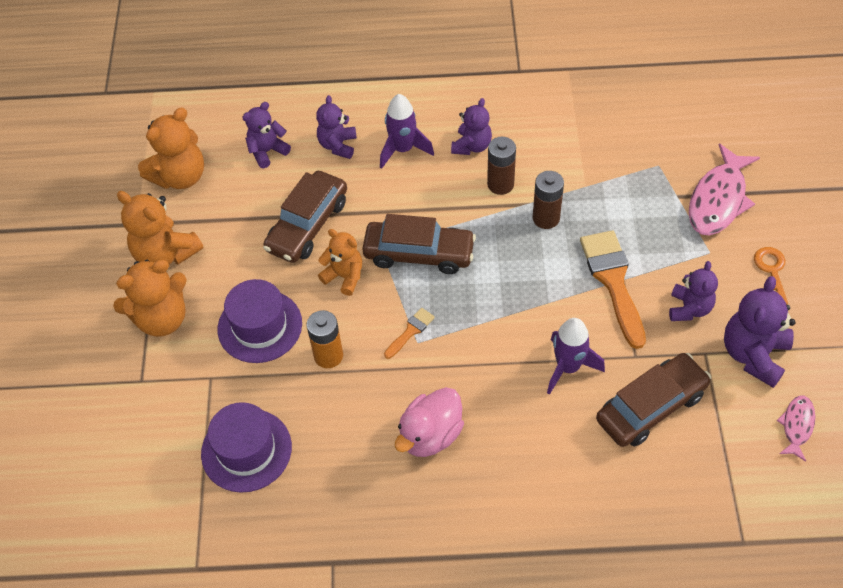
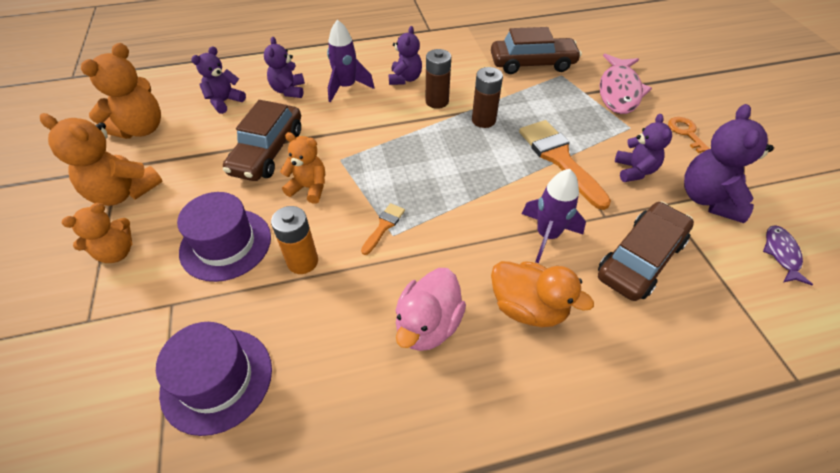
camera: 15 degrees left, 5 degrees down
orange teddy bear [113,259,187,337] -> orange teddy bear [62,203,133,263], size x0.65
brown car [362,214,476,274] -> brown car moved to [491,27,582,74]
pink fish [777,396,815,462] -> purple fish [763,225,813,285]
none -> orange duck [491,261,594,327]

